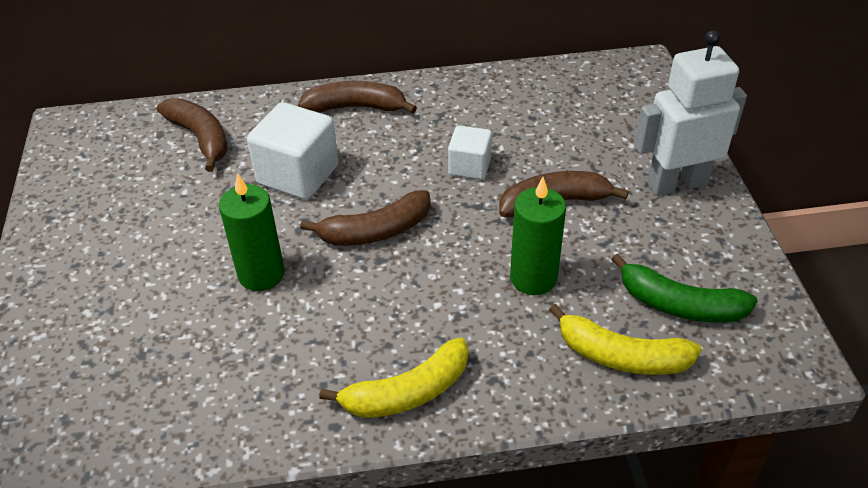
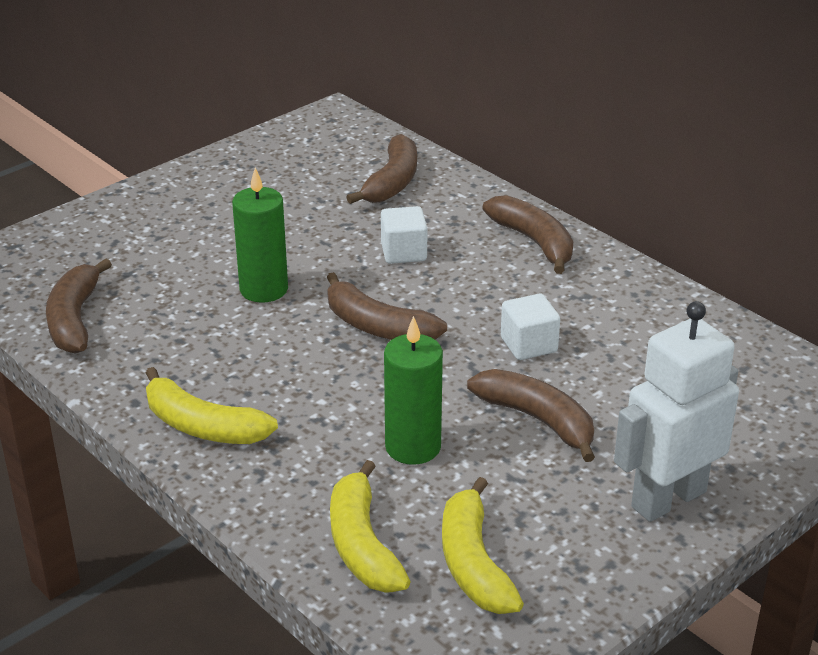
camera: 55 degrees right, 10 degrees down
white cube [247,102,339,200] -> white cube [381,206,427,264], size x0.59
green banana [611,254,758,323] -> yellow banana [442,477,524,614]
white robot [634,30,747,196] -> white robot turned 75 degrees counterclockwise [614,301,739,522]
none -> brown banana [46,258,112,354]

